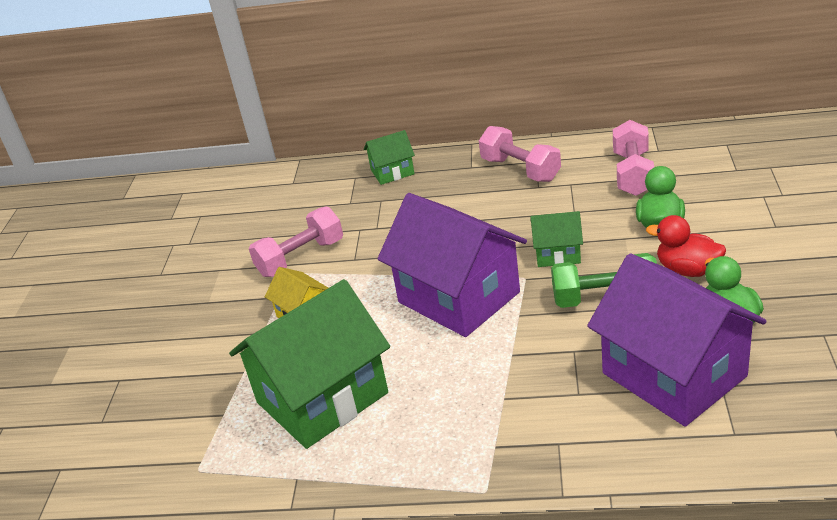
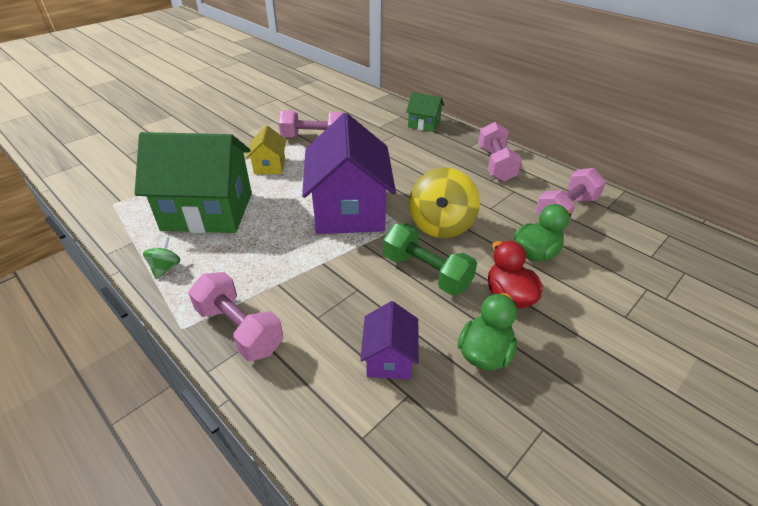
camera: 35 degrees right, 5 degrees up
green house [531,211,583,267] -> yellow spinning top [409,168,480,238]
purple house [587,253,767,427] -> purple house [360,301,419,379], size x0.47
none -> green spinning top [143,236,181,279]
none -> pink dumbbell [188,272,283,361]

